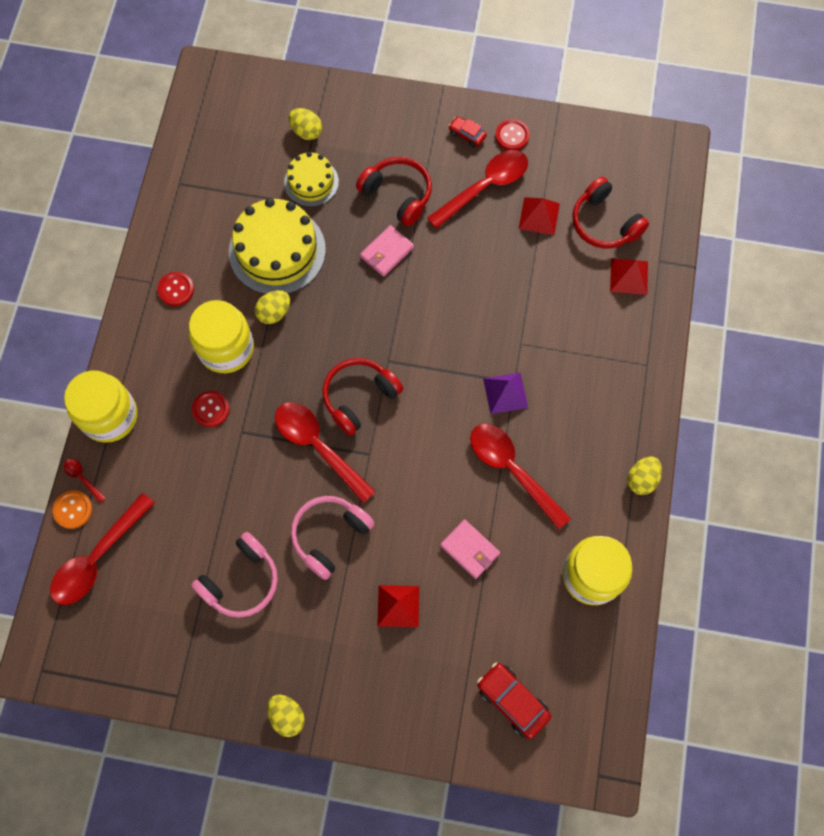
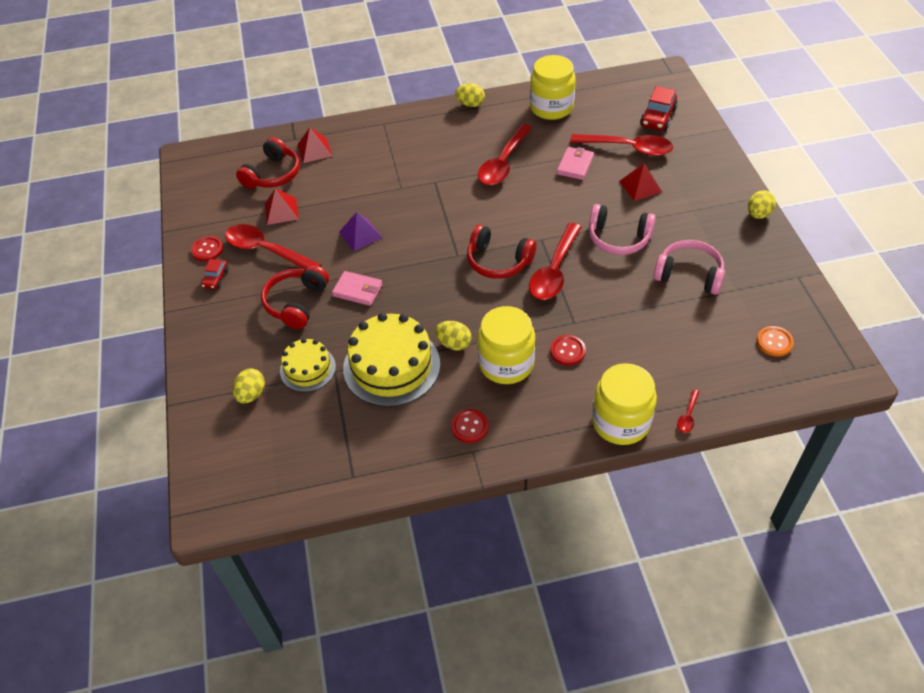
camera: 110 degrees left, 20 degrees down
red spoon [50,493,155,605] -> red spoon moved to [570,134,673,156]
orange button [53,490,92,529] -> orange button moved to [756,326,794,356]
purple pyramid [483,372,528,414] -> purple pyramid moved to [339,212,383,251]

